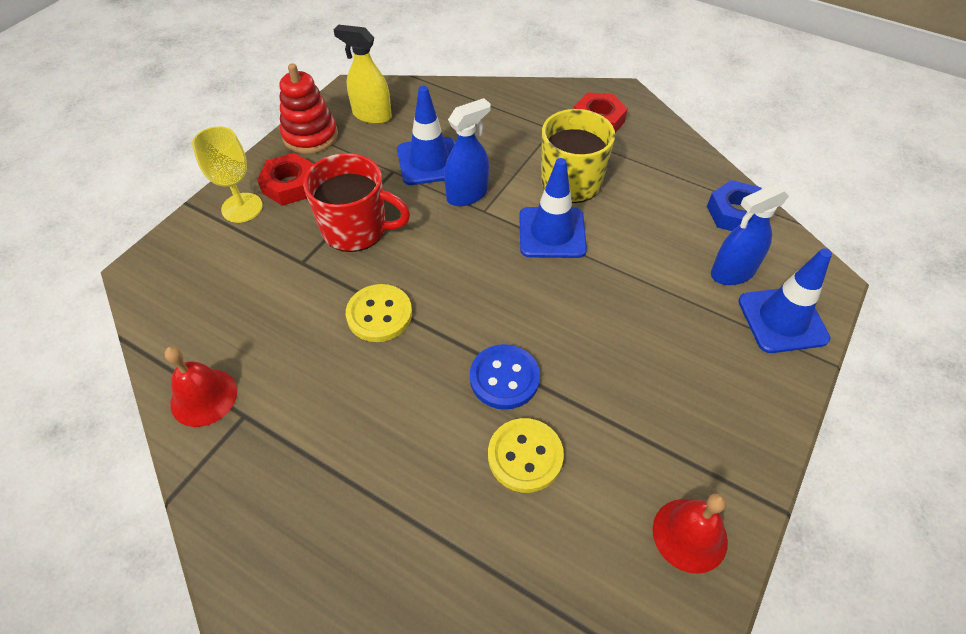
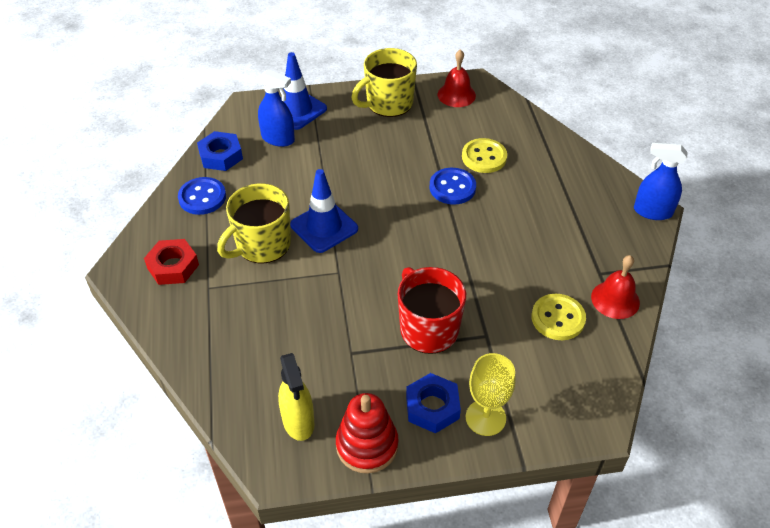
camera: 130 degrees left, 5 degrees down
red nut [257,153,314,206] -> blue nut [406,373,461,434]
yellow button [346,284,412,342] -> yellow button moved to [532,294,586,340]
blue traffic cone [397,86,455,185] -> none
blue spray bottle [444,98,491,206] -> blue spray bottle moved to [634,143,687,220]
none -> blue button [178,177,226,215]
none -> yellow mug [351,48,417,117]

